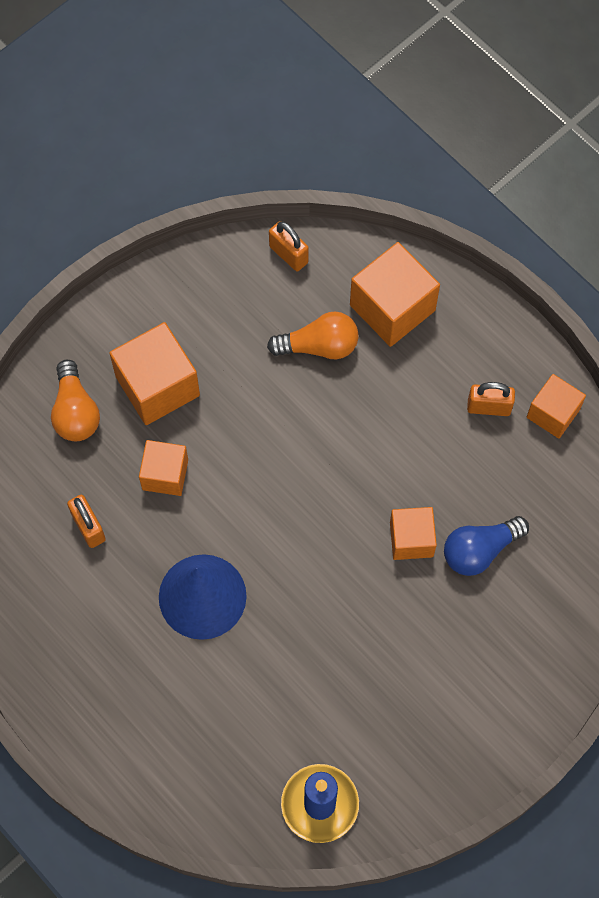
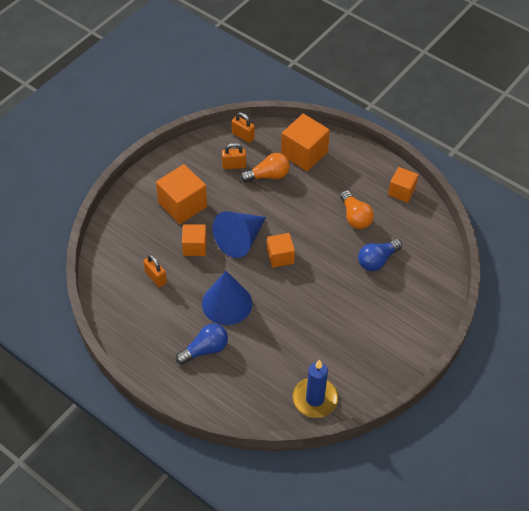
camera: 10 degrees left, 15 degrees down
orange light bulb [51,360,100,441] -> orange light bulb moved to [340,190,374,229]
orange cube [390,507,437,560] -> orange cube moved to [267,233,295,268]
orange padlock [467,382,515,416] -> orange padlock moved to [222,143,246,169]
none -> blue light bulb [176,324,228,365]
none -> blue cone [212,211,266,258]

